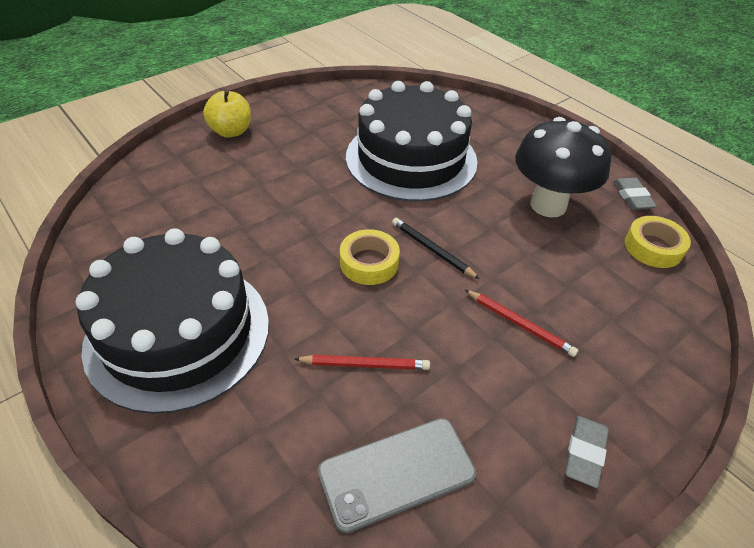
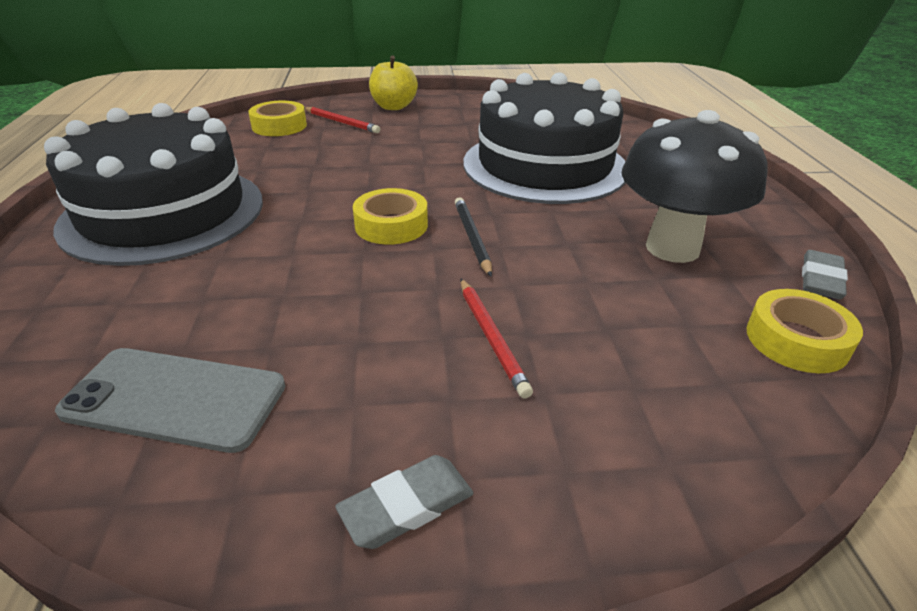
camera: 35 degrees right, 10 degrees down
red pencil [294,355,430,370] -> red pencil moved to [304,107,380,133]
none -> yellow tape [248,101,307,136]

